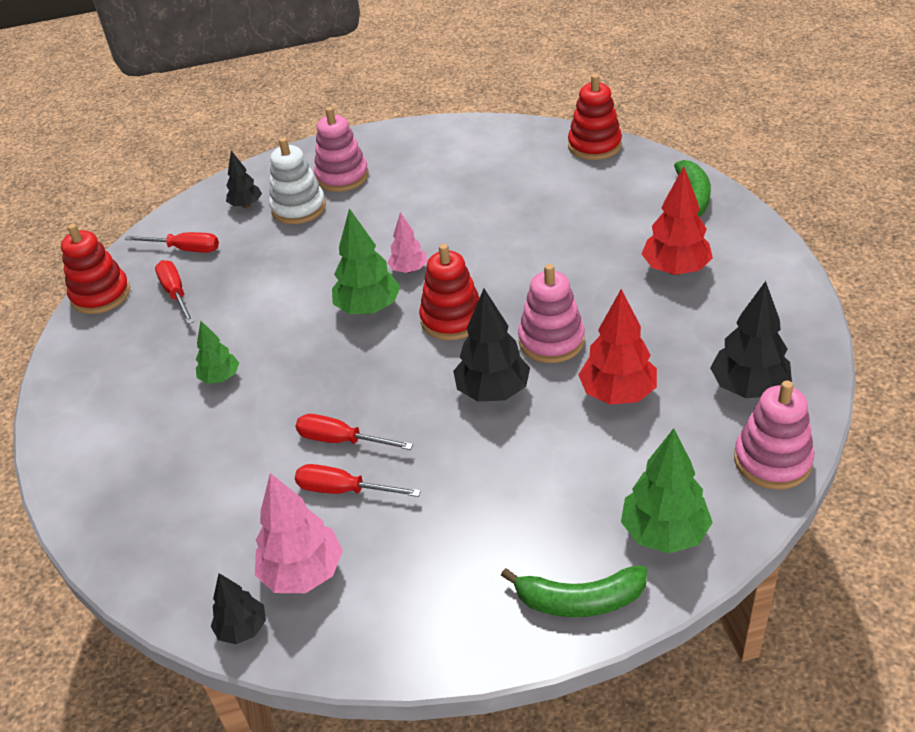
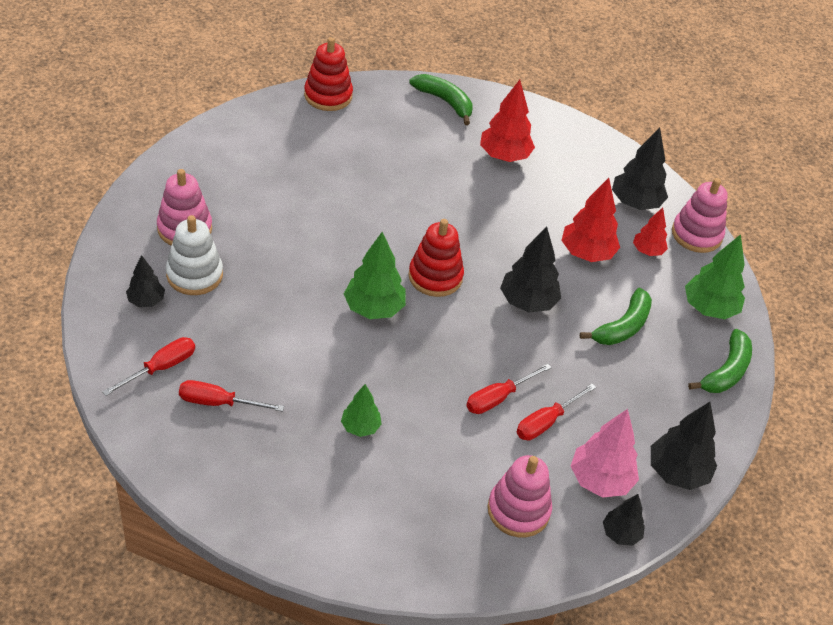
camera: 65 degrees left, 5 degrees up
red stacking toy [61,224,130,314] -> none
pink tree [387,212,427,273] -> none
pink stacking toy [518,264,585,363] -> pink stacking toy moved to [488,455,552,537]
none -> green banana [580,288,652,345]
none -> red tree [633,207,668,256]
none -> black tree [651,402,717,490]

